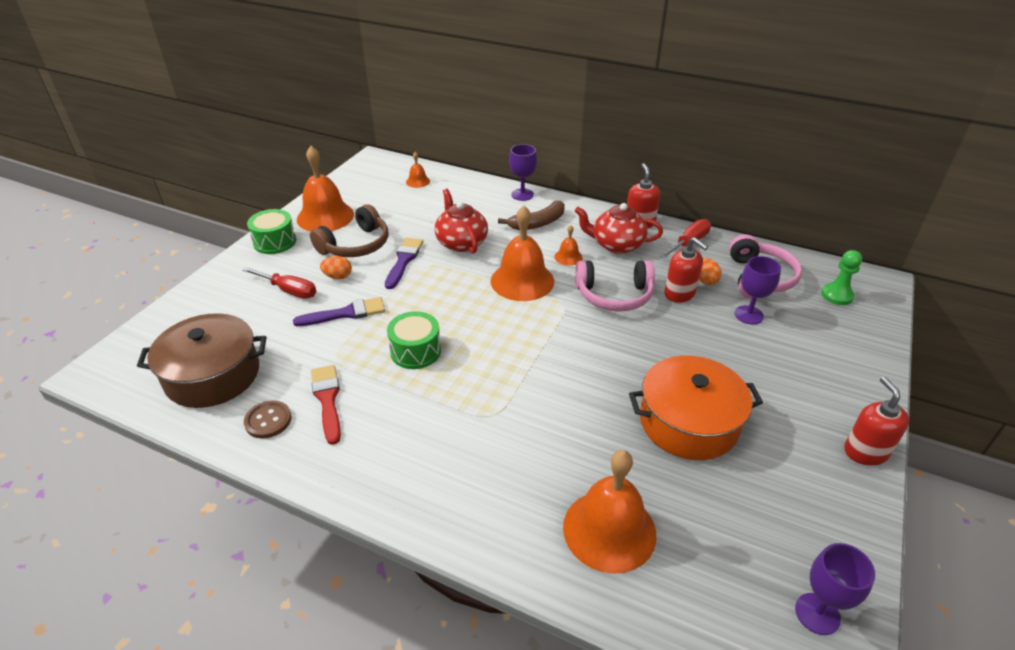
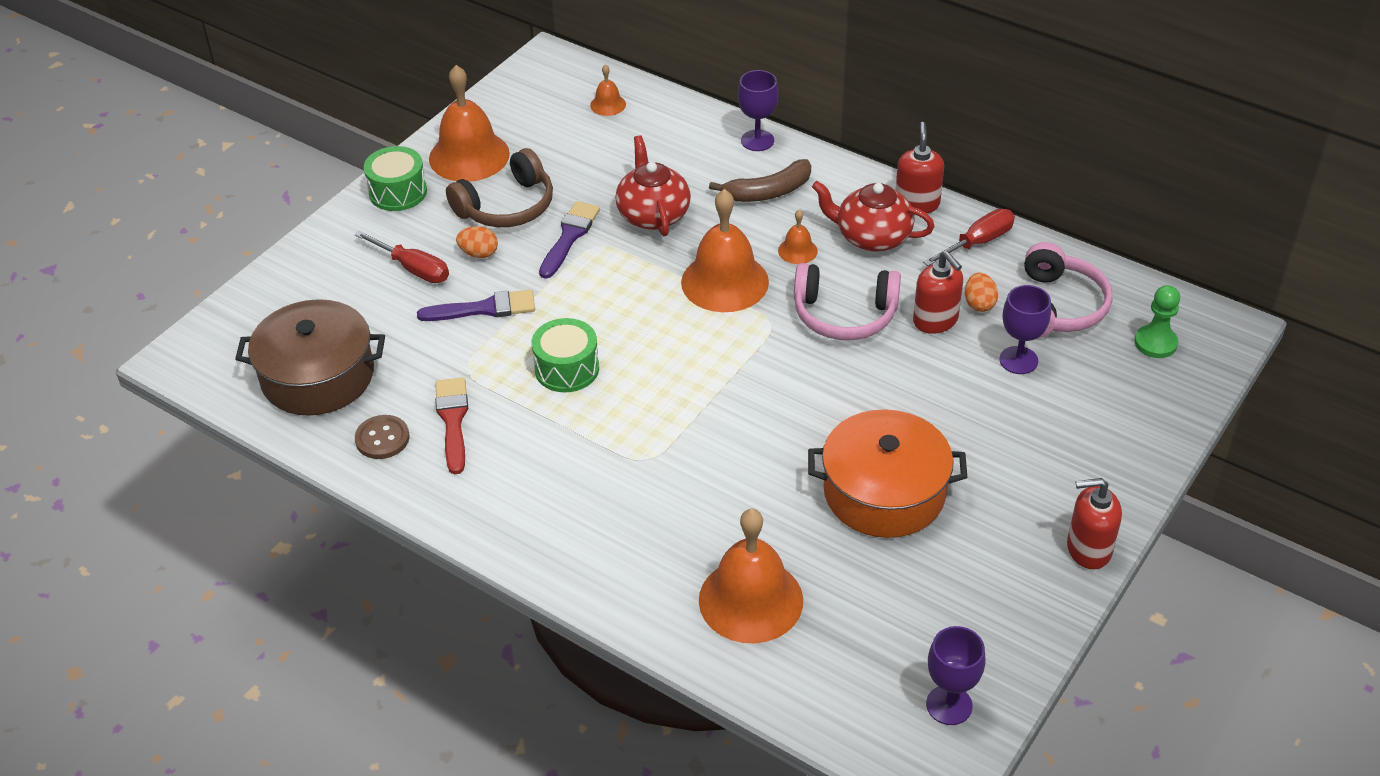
camera: 10 degrees right, 5 degrees up
red soap dispenser [844,377,909,466] -> red soap dispenser turned 90 degrees counterclockwise [1067,478,1122,569]

